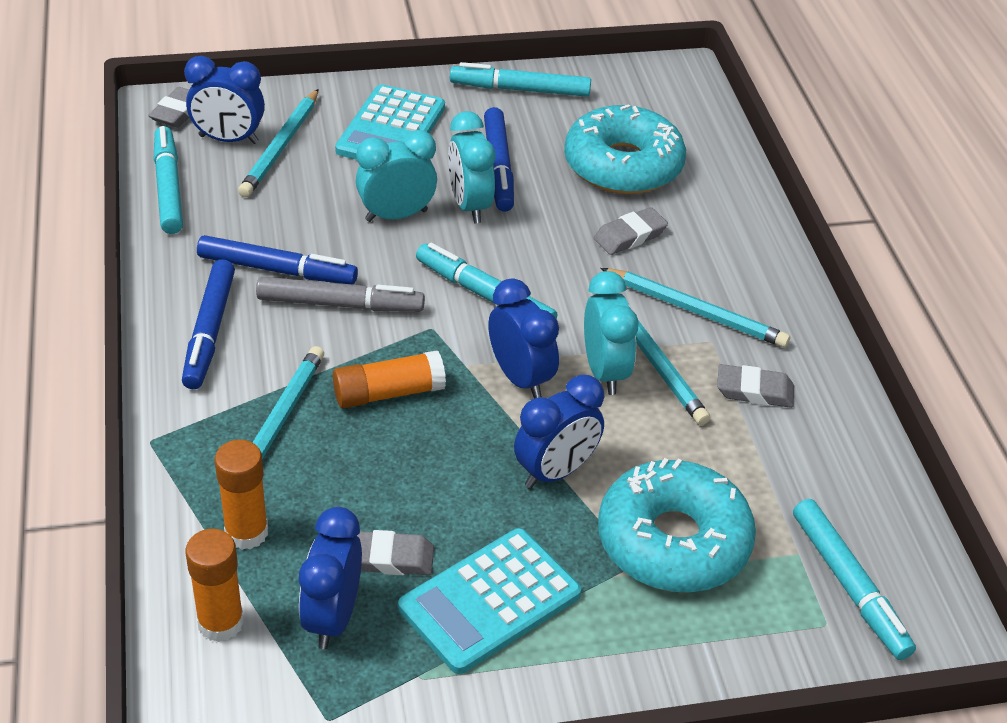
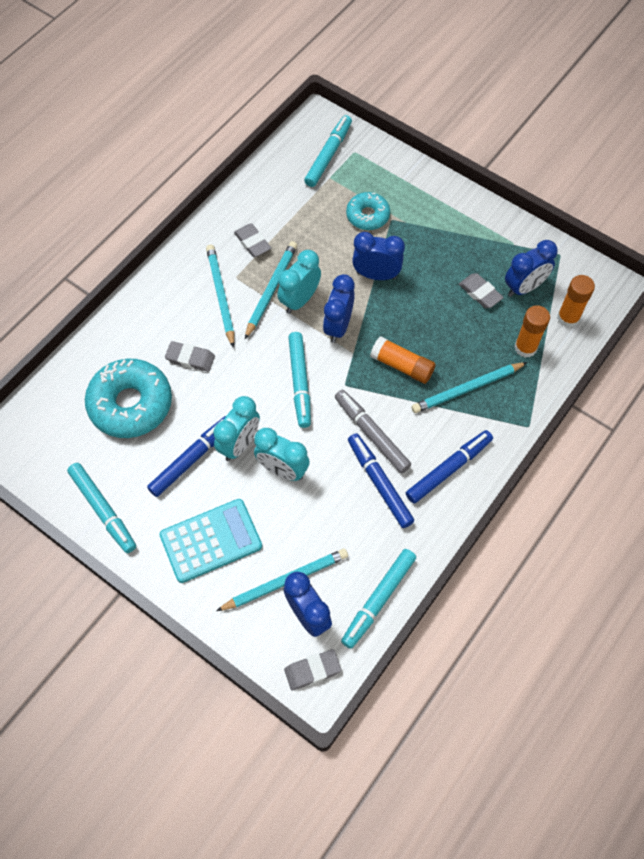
camera: 130 degrees left, 20 degrees up
turquoise calculator [398,528,581,674] -> none
turquoise donut [598,458,756,593] -> turquoise donut [346,192,390,230], size x0.57

